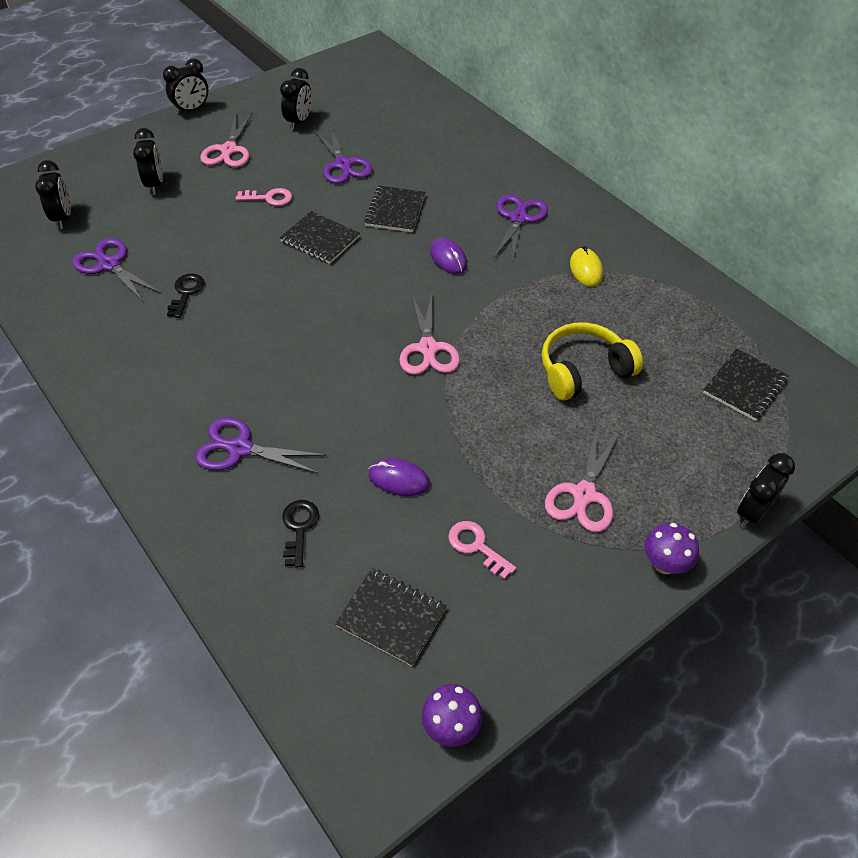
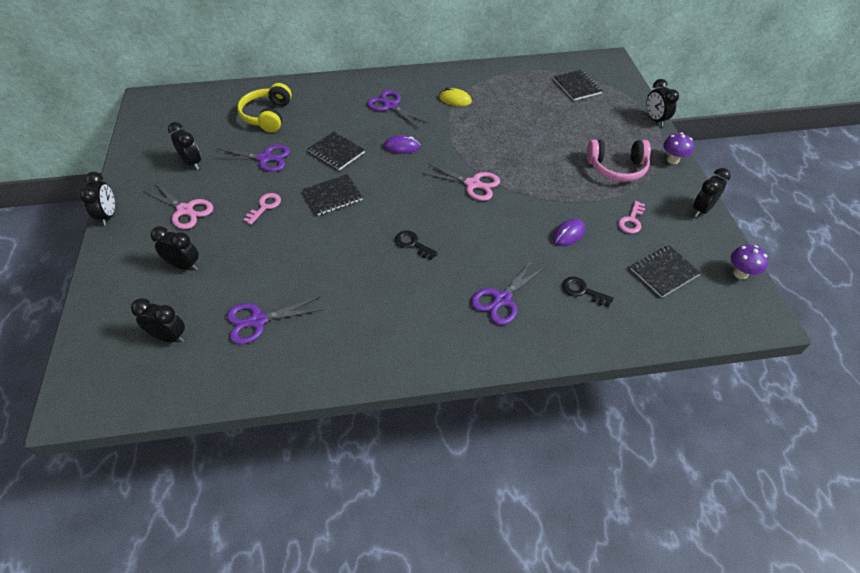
camera: 60 degrees left, 0 degrees up
black key [167,274,205,318] -> black key moved to [395,230,438,260]
pink key [448,521,516,579] -> pink key turned 45 degrees counterclockwise [618,201,645,234]
yellow headphones [542,322,643,400] -> yellow headphones moved to [237,83,292,132]
pink scissors [545,428,620,532] -> pink headphones [586,140,651,182]
none -> black clock [693,168,731,217]

